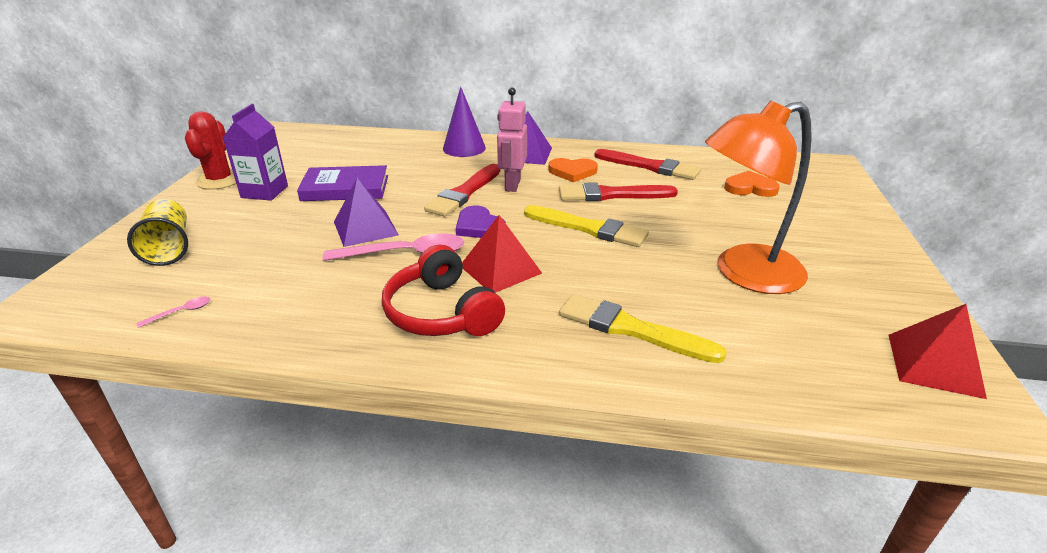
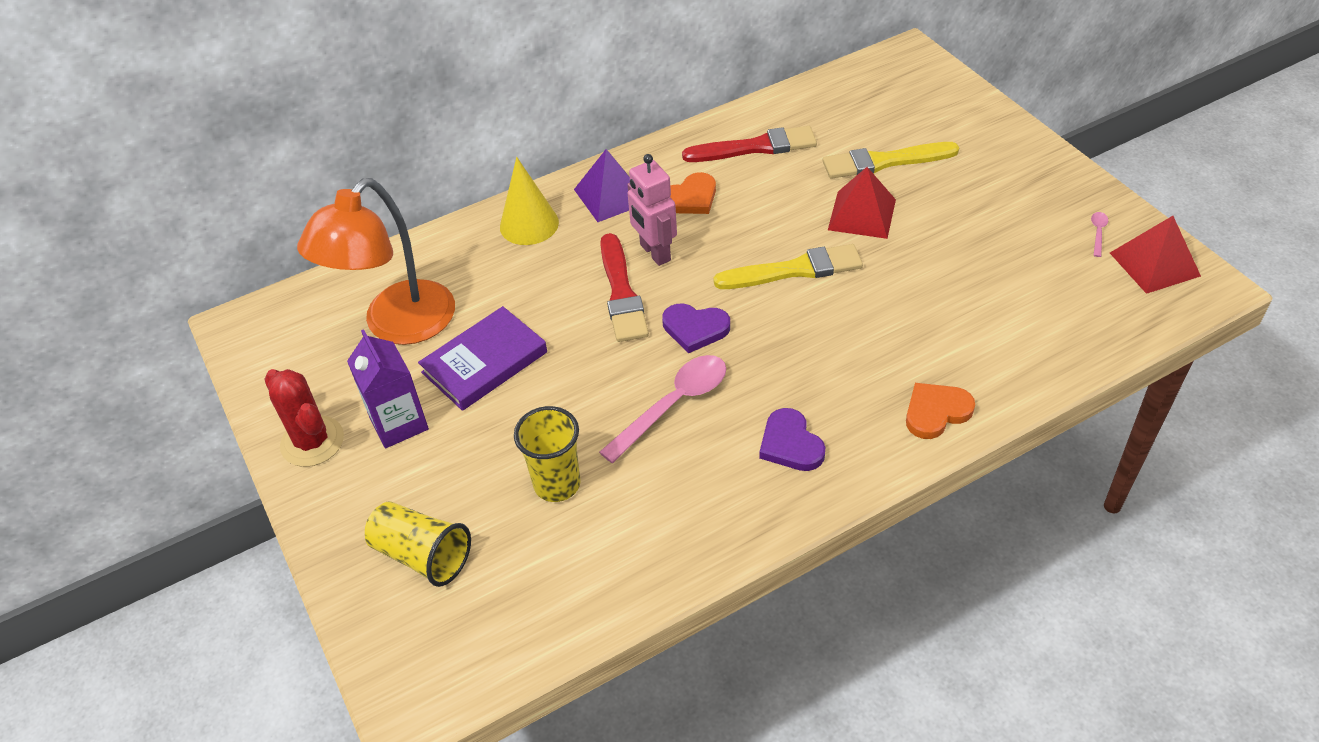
camera: 35 degrees left, 15 degrees up
pink spoon [136,297,210,328] -> pink spoon moved to [1091,212,1108,257]
purple pyramid [334,177,399,247] -> none
red headphones [382,245,505,336] -> purple heart [759,408,825,471]
purple cone [443,86,486,157] -> yellow cone [500,157,559,245]
red pyramid [462,215,542,293] -> red pyramid moved to [828,167,896,239]
red brush [559,182,678,201] -> none
yellow brush [559,294,727,363] -> yellow brush moved to [823,142,959,179]
orange lamp [705,100,812,294] -> orange lamp moved to [297,178,455,345]
orange heart [724,171,780,197] -> orange heart moved to [906,383,975,439]
none -> yellow cup [514,406,581,502]

